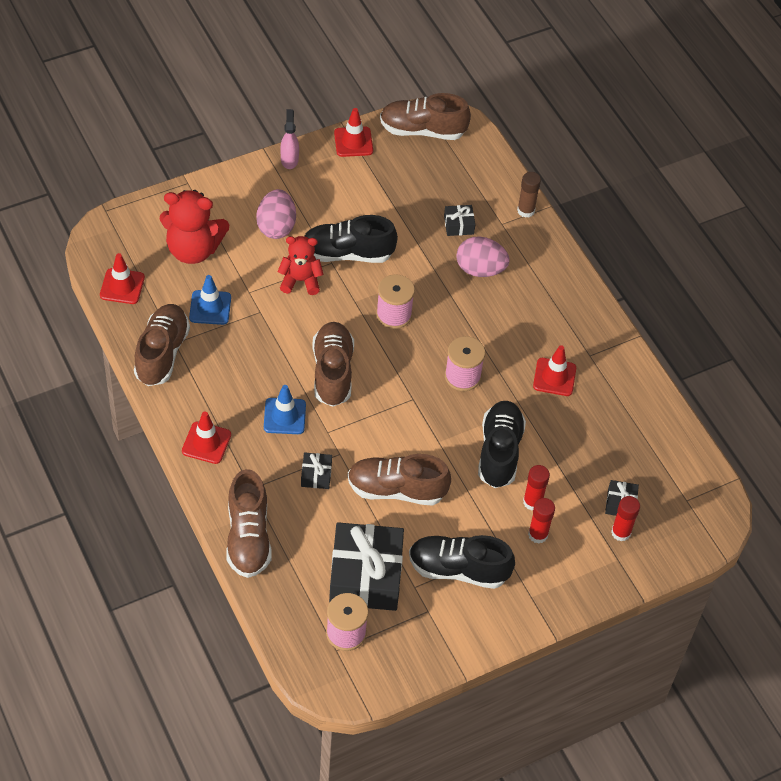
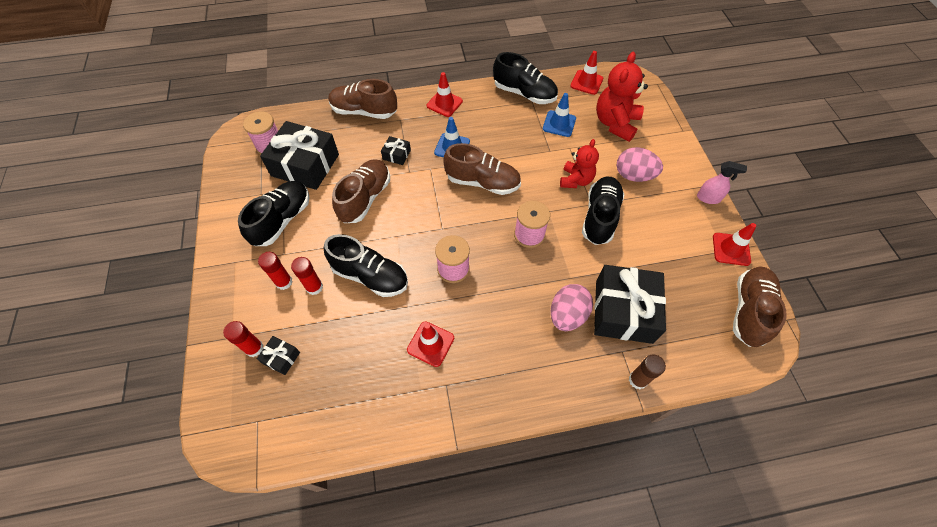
camera: 110 degrees right, 5 degrees up
brown shoe [134,304,190,386] -> black shoe [493,52,558,104]
black gift [444,205,475,236] -> black gift [594,265,666,344], size x2.30

